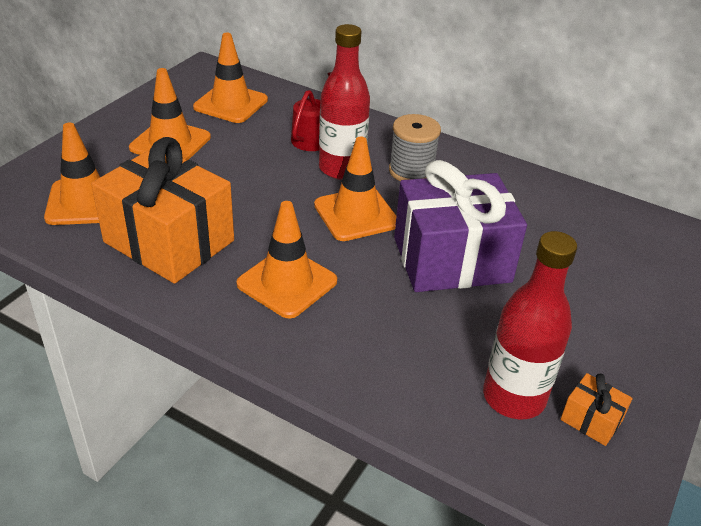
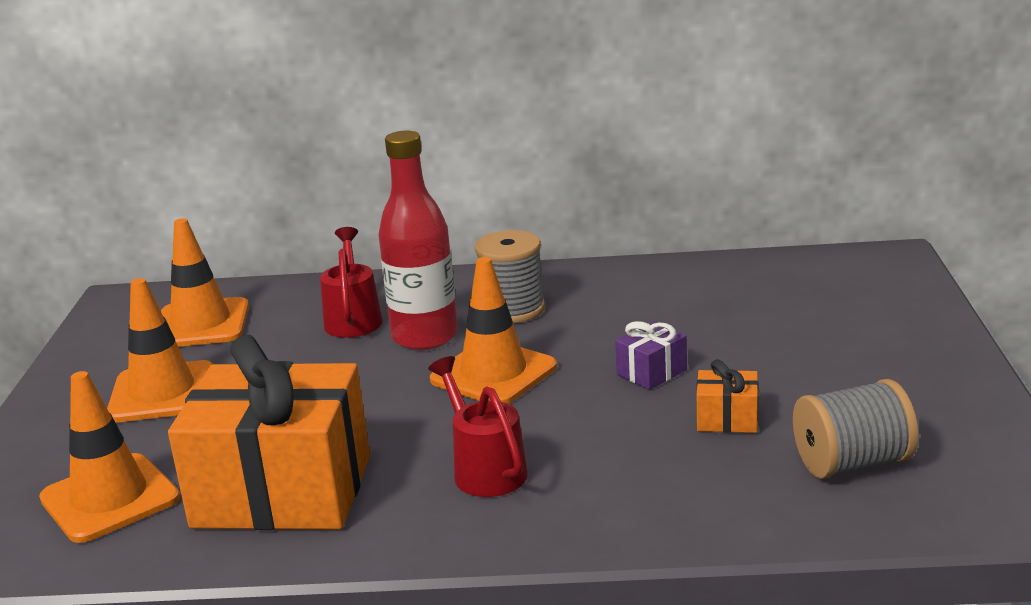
camera: 25 degrees left, 15 degrees down
orange traffic cone [236,201,337,319] -> red watering can [428,356,528,497]
purple gift [394,160,527,292] -> purple gift [615,321,687,390], size x0.40
red bottle [483,231,577,419] -> grey spool [793,379,918,479]
orange gift [560,373,633,446] -> orange gift moved to [697,359,758,433]

